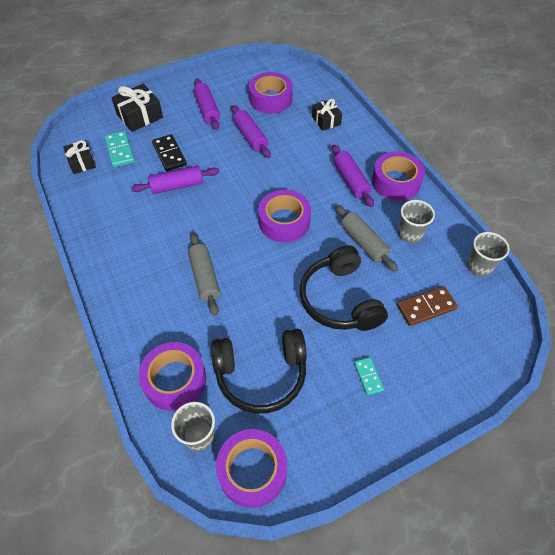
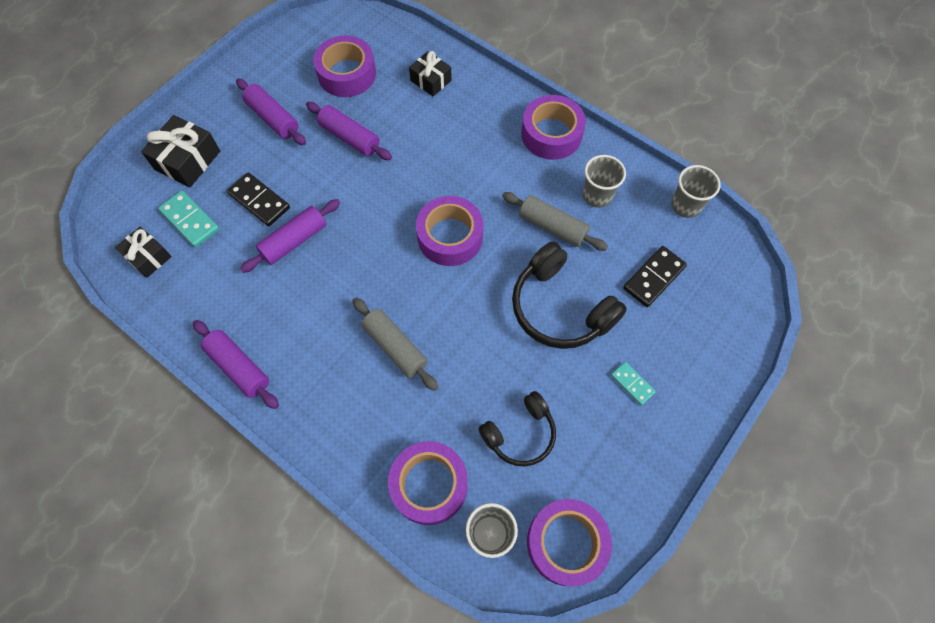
camera: 25 degrees left, 10 degrees up
black headphones [211,329,307,414] -> black headphones [478,391,556,467], size x0.64
purple rolling pin [332,144,374,207] -> purple rolling pin moved to [193,320,279,409]
brown domino [397,286,458,326] -> black domino [623,246,687,307]

